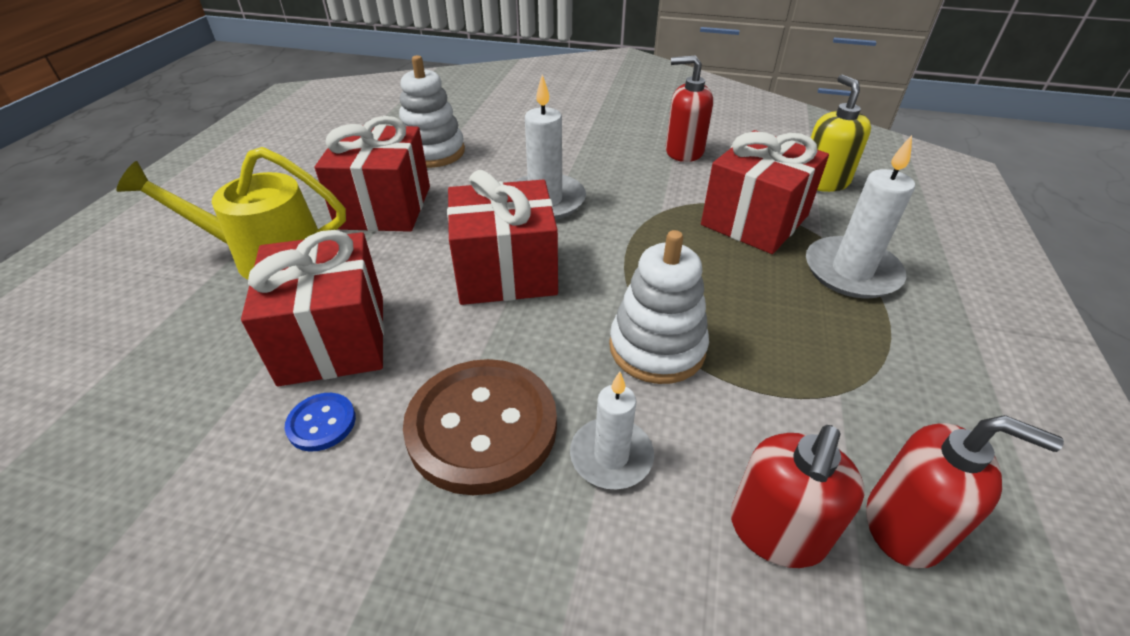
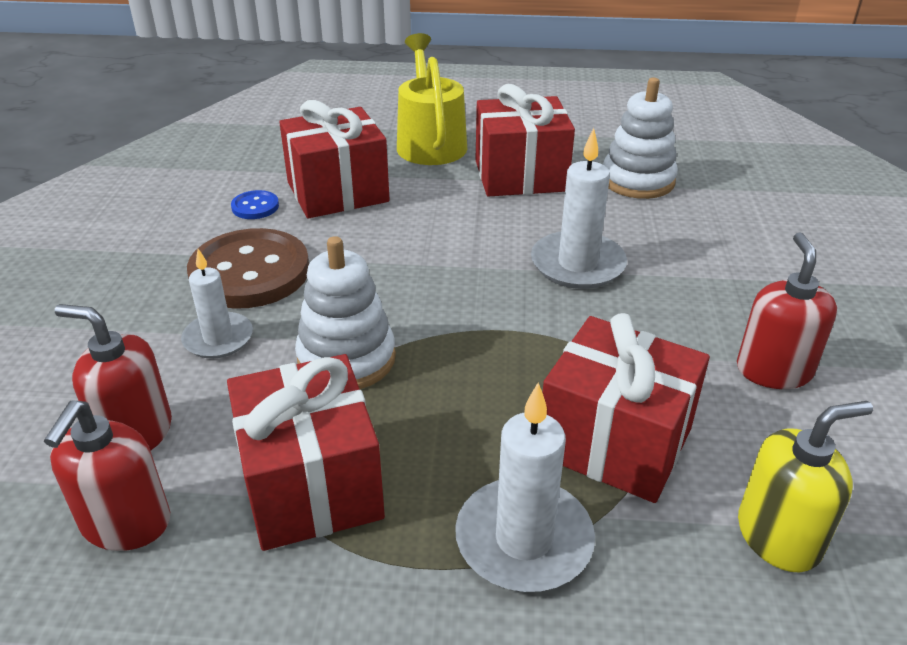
camera: 80 degrees right, 5 degrees down
red gift [447,170,558,305] -> red gift moved to [227,354,385,551]

